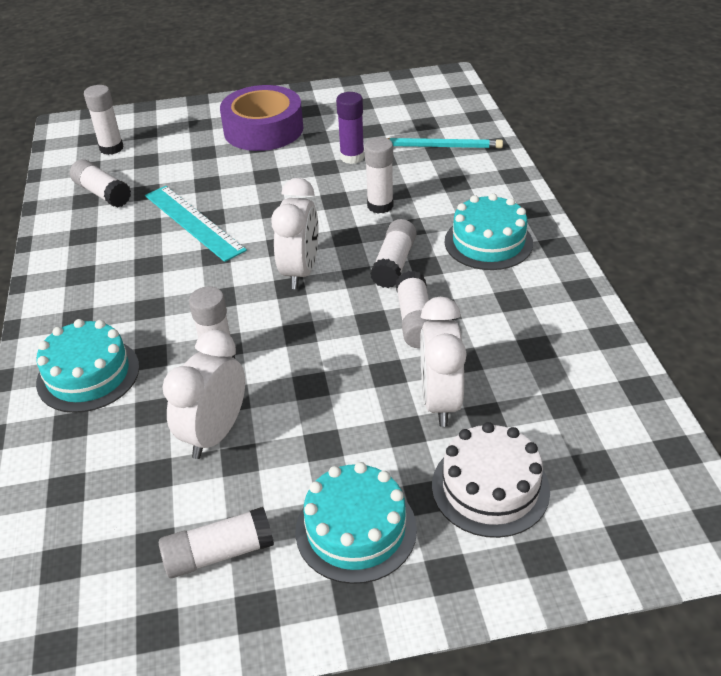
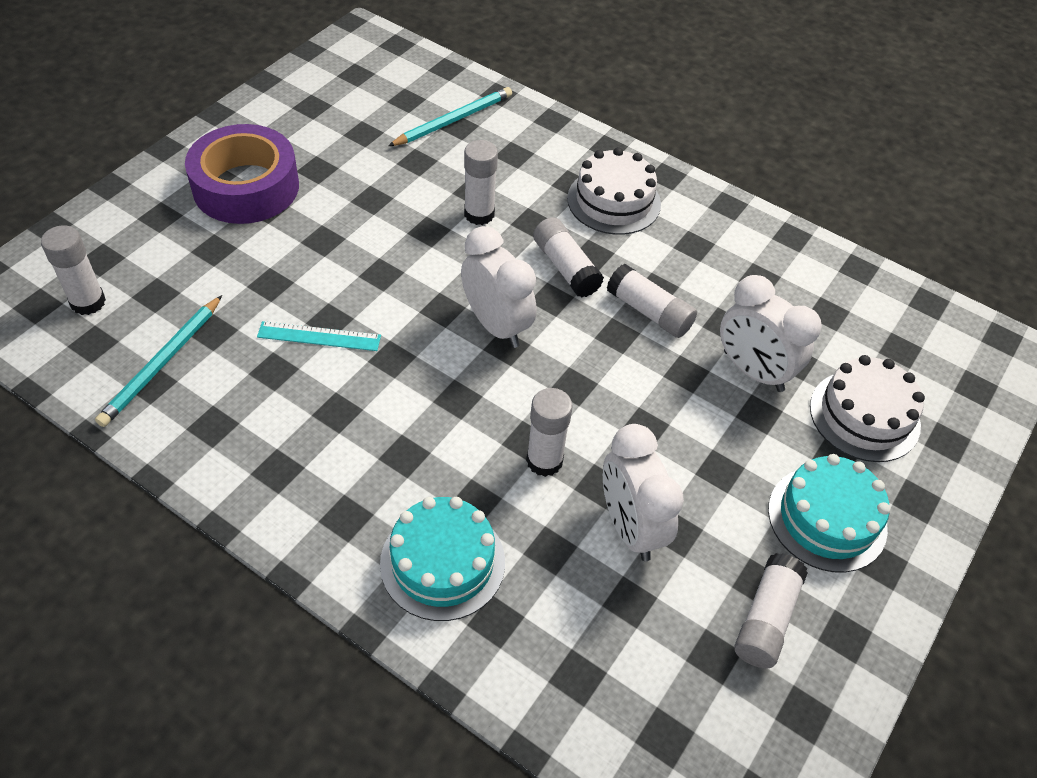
camera: 50 degrees left, 10 degrees up
white glue stick [70,159,131,208] -> turquoise pencil [95,295,222,427]
turquoise ruler [145,186,247,262] -> turquoise ruler [257,321,381,351], size x0.63
purple glue stick [336,92,365,164] -> none
turquoise cake [445,193,533,270] -> white cake [567,147,661,235]

